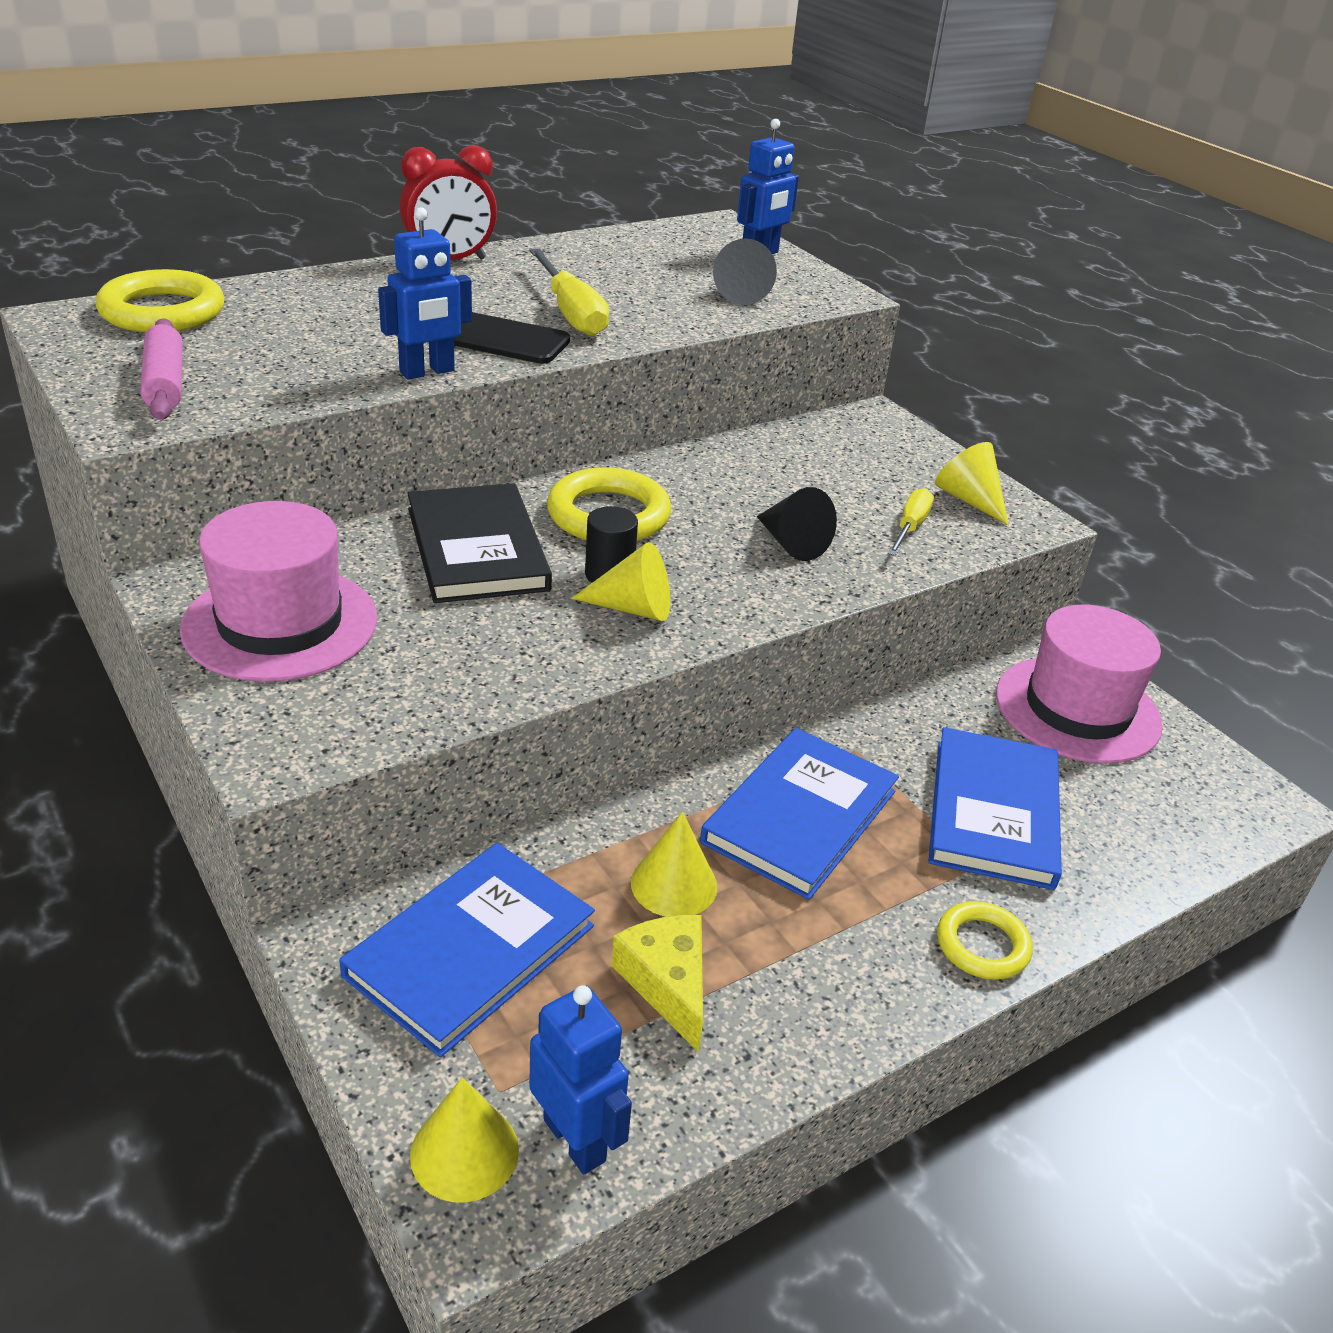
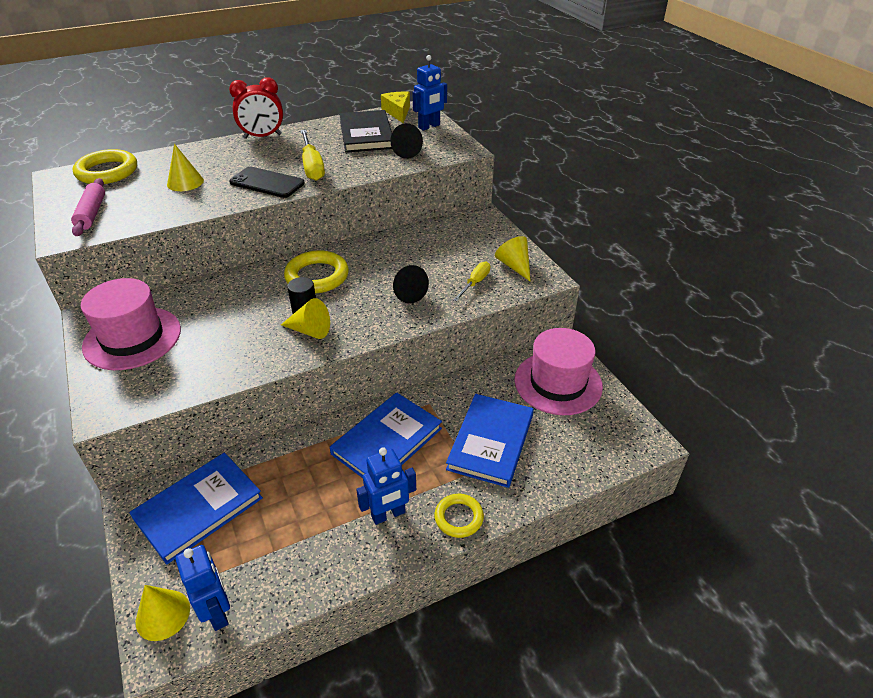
camera: 10 degrees right, 5 degrees up
blue robot [378,207,472,379] -> blue robot moved to [356,447,416,525]
black book [407,483,552,603] -> black book moved to [339,110,392,153]
yellow cheese [611,915,703,1052] -> yellow cheese moved to [381,92,410,123]
yellow cone [631,812,717,917] -> yellow cone moved to [167,144,204,191]

